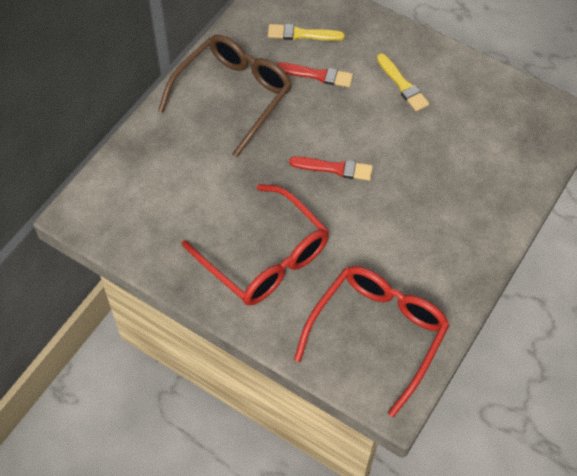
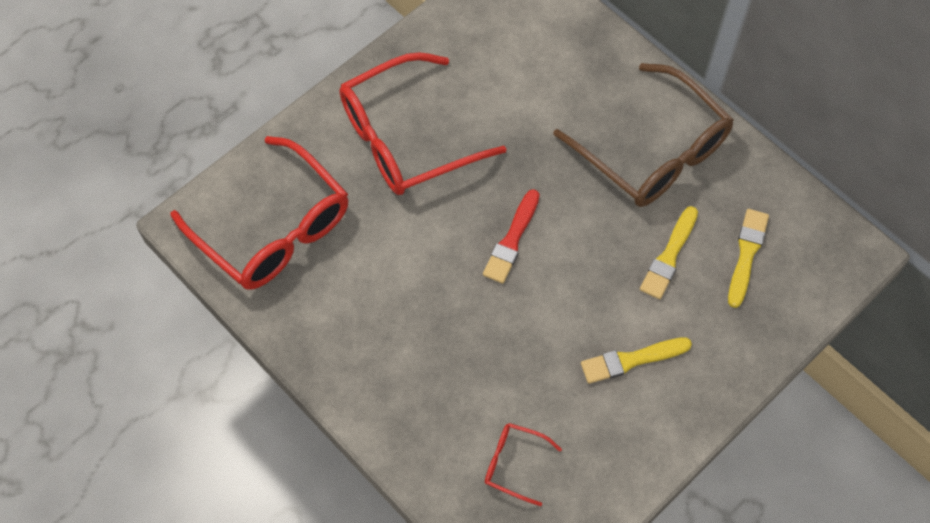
camera: 105 degrees right, 5 degrees up
red brush [276,62,353,87] -> yellow brush [640,206,698,299]
none -> red glasses [485,423,562,506]

